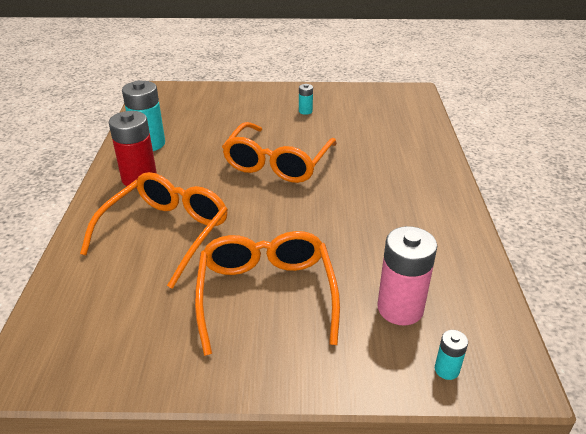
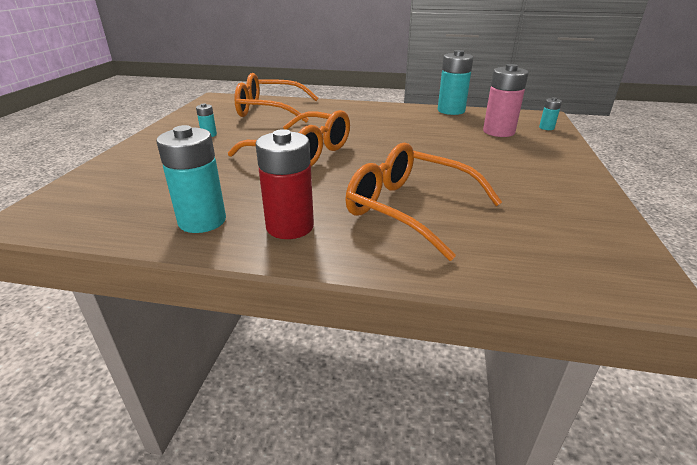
camera: 80 degrees left, 5 degrees down
orange glasses [195,231,340,356] -> orange glasses moved to [234,73,318,122]
none -> turquoise battery [438,50,473,115]

